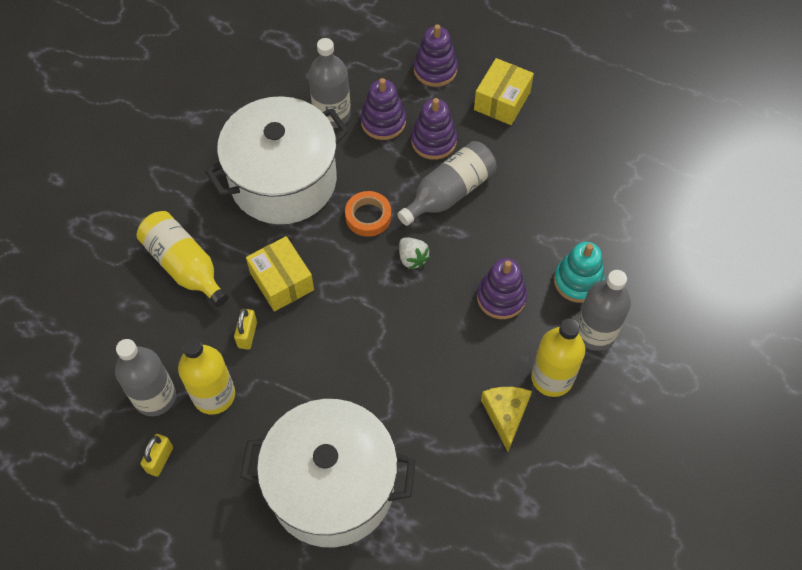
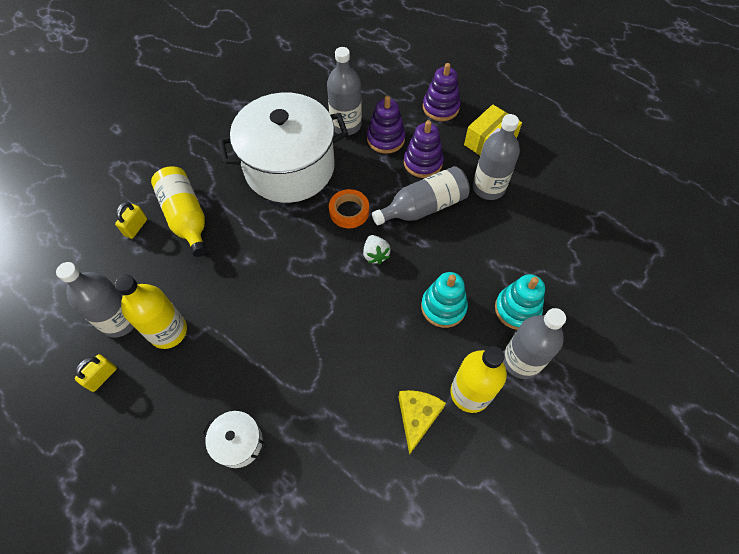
camera: 15 degrees right, 0 degrees up
yellow padlock [234,308,257,350] -> yellow padlock moved to [115,202,147,239]
white pot [240,399,416,547] -> white pot [201,411,266,468], size x0.41
yellow box [246,236,314,311] -> none
purple stacking toy [477,258,527,319] -> turquoise stacking toy [421,272,468,328]
none -> grey bottle [473,114,520,200]

